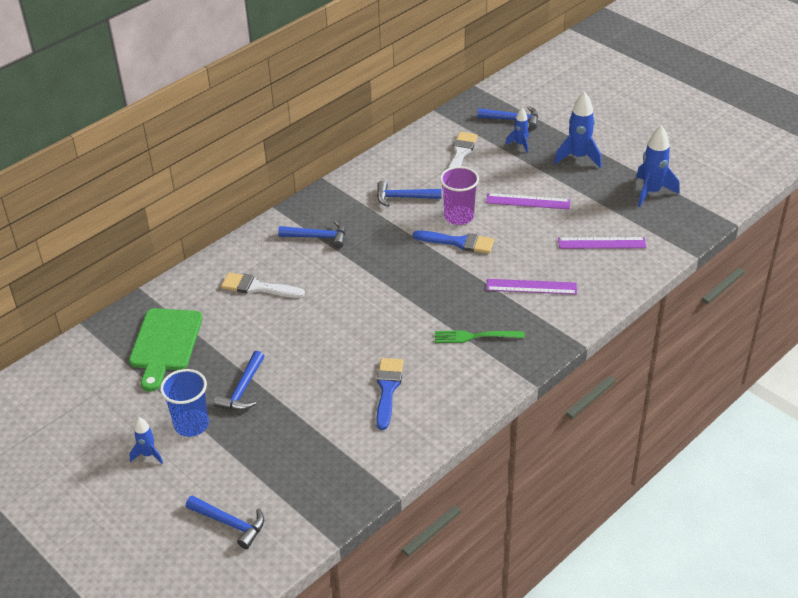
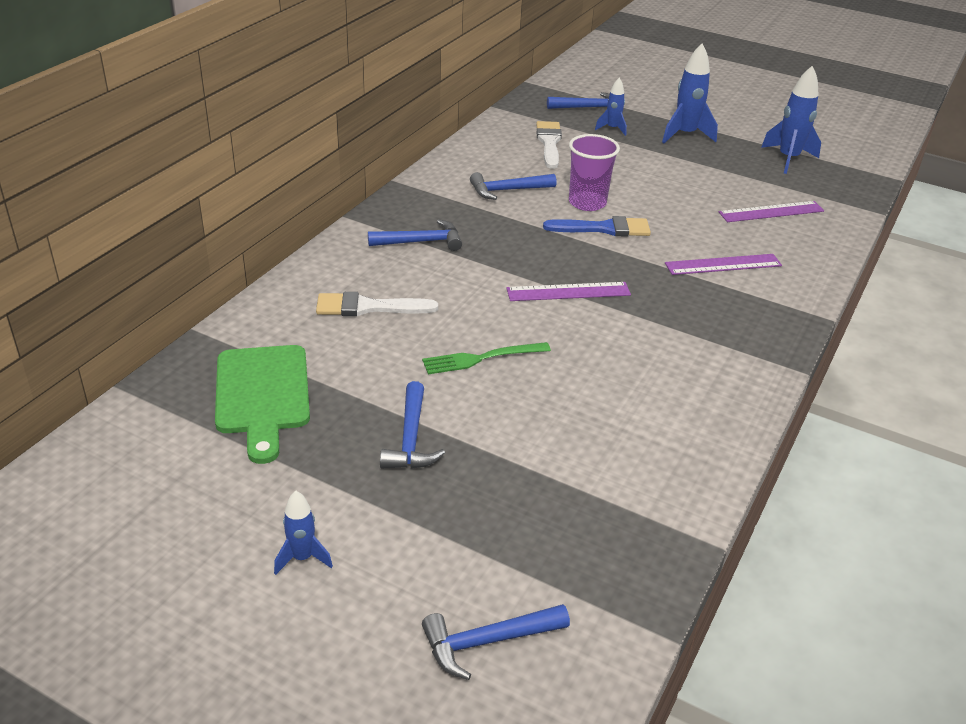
camera: 20 degrees left, 5 degrees down
blue cup [160,369,209,437] -> none
blue hammer [186,496,264,549] -> blue hammer turned 150 degrees clockwise [422,604,570,680]
blue brush [376,358,403,430] -> none
green fork [435,330,525,343] -> green fork moved to [422,342,551,374]
purple ruler [486,193,570,209] -> purple ruler moved to [506,282,631,301]

